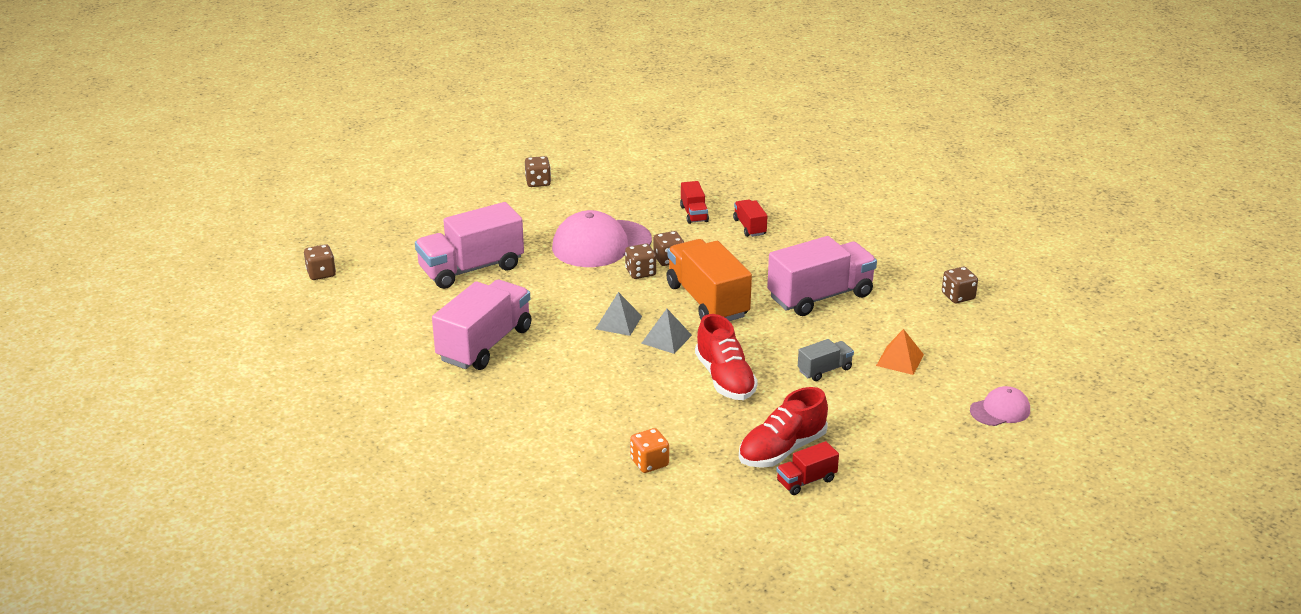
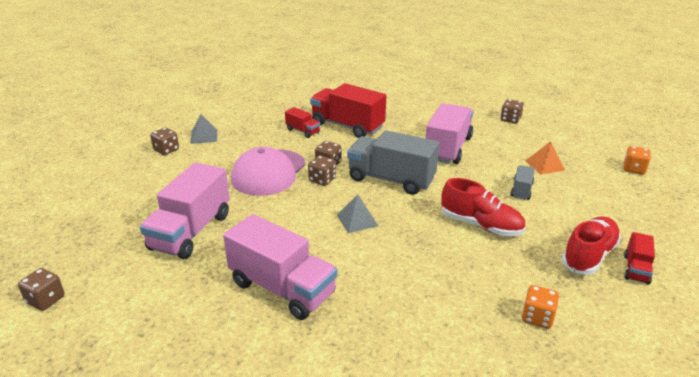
camera: 40 degrees left, 0 degrees up
pink truck [432,280,532,370] -> pink truck turned 135 degrees clockwise [223,214,337,320]
grey pyramid [641,309,692,354] -> grey pyramid moved to [190,114,217,144]
orange truck [667,239,752,321] -> grey truck [347,130,440,195]
red truck [733,199,767,237] -> red truck [310,83,386,138], size x2.06
red shoe [739,387,828,468] -> red shoe turned 150 degrees counterclockwise [561,217,621,275]
pink cap [970,386,1030,426] -> orange dice [623,146,651,175]

